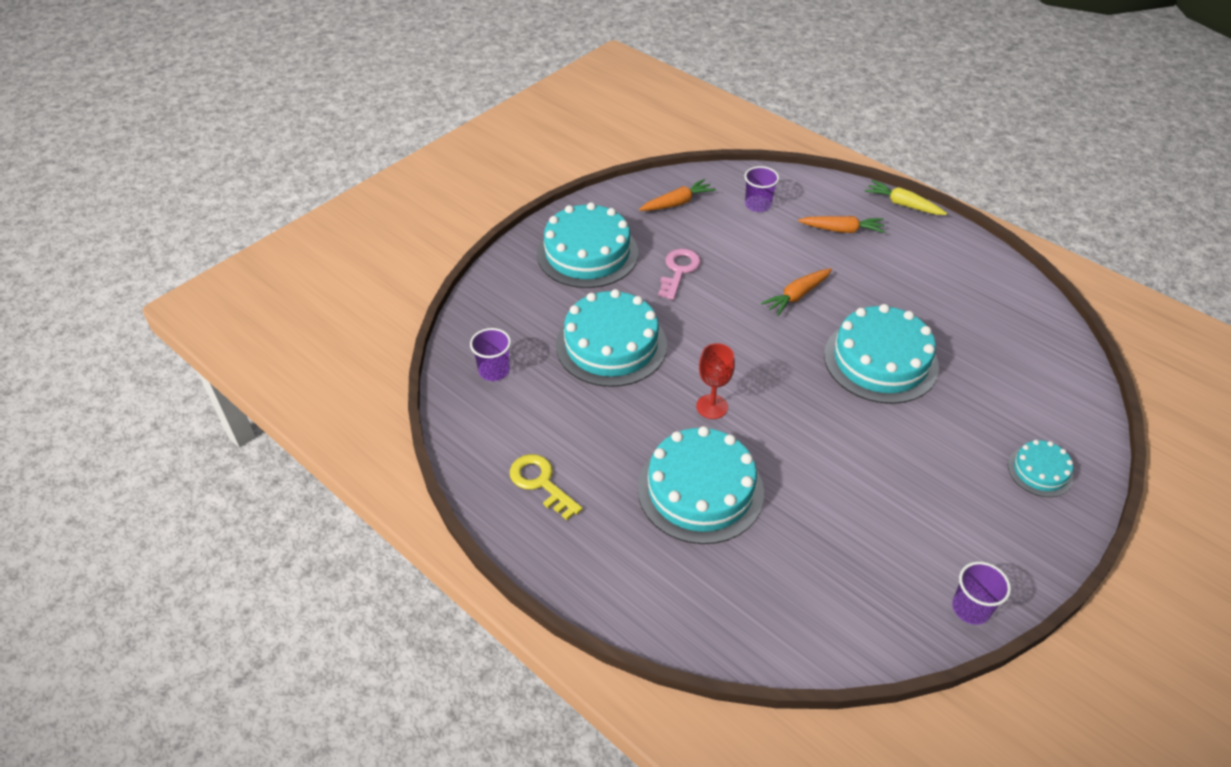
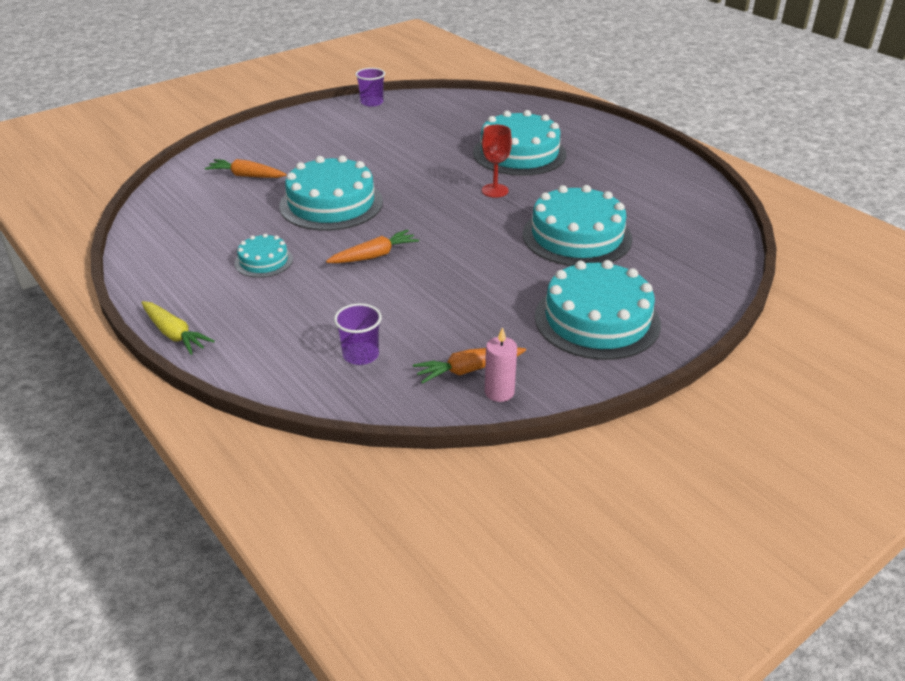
camera: 170 degrees left, 10 degrees down
purple cup [470,328,511,381] -> none
yellow key [510,454,583,520] -> none
pink key [658,248,701,300] -> none
orange carrot [798,216,886,233] -> orange carrot moved to [205,159,287,178]
turquoise cake [1008,440,1073,497] -> turquoise cake moved to [235,233,293,278]
none -> pink candle [485,327,517,402]

